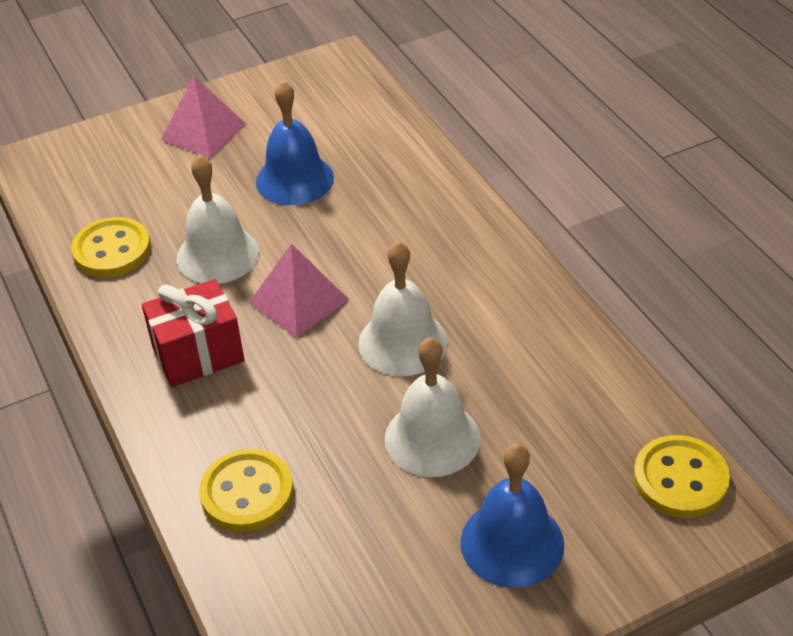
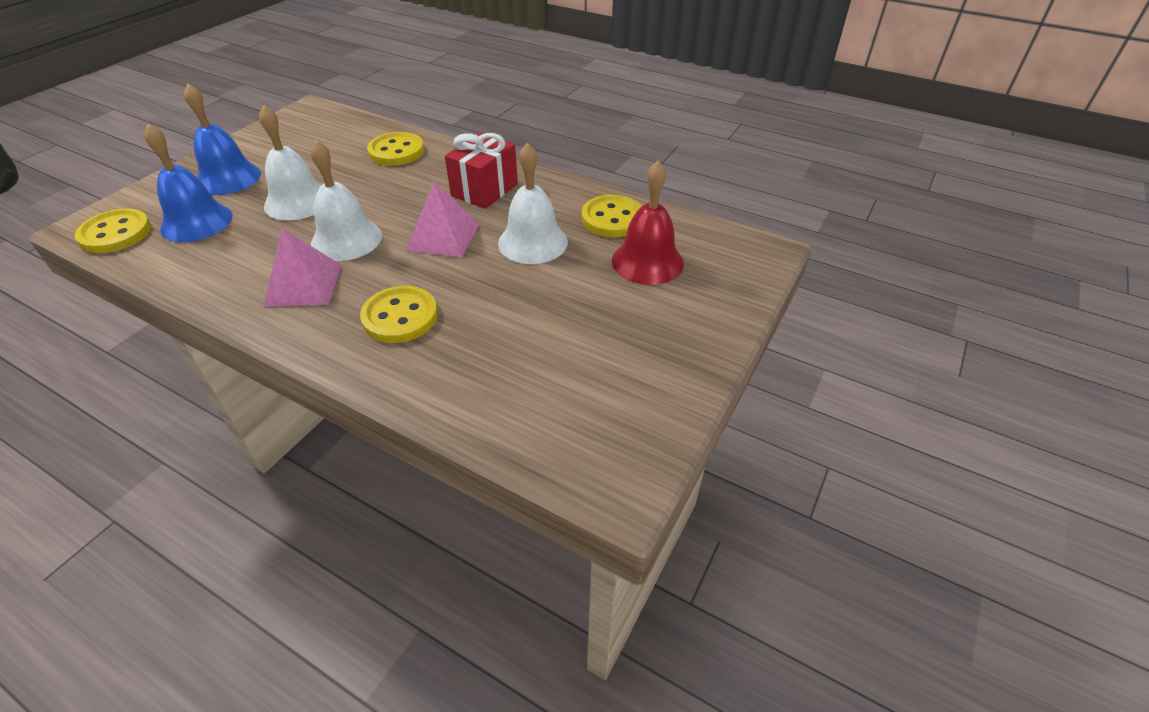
camera: 145 degrees right, 0 degrees up
pink pyramid [161,76,246,158] -> pink pyramid moved to [264,228,342,307]
blue bell [256,80,334,205] -> blue bell moved to [144,124,233,242]
none -> yellow button [360,286,438,343]
none -> red bell [612,161,684,285]

